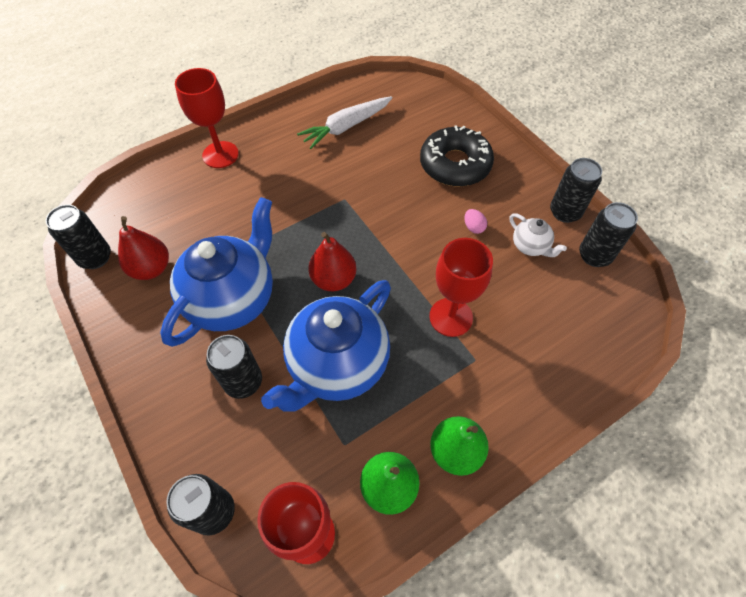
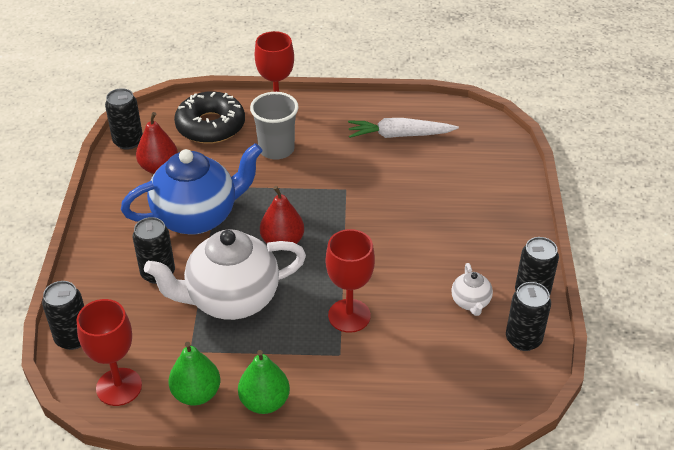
camera: 35 degrees right, 15 degrees down
blue teapot [261,280,391,412] -> white teapot [144,229,306,320]
black donut [420,125,494,186] -> black donut moved to [174,91,245,144]
pink egg [464,209,487,234] -> none
none -> grey cup [250,92,299,160]

